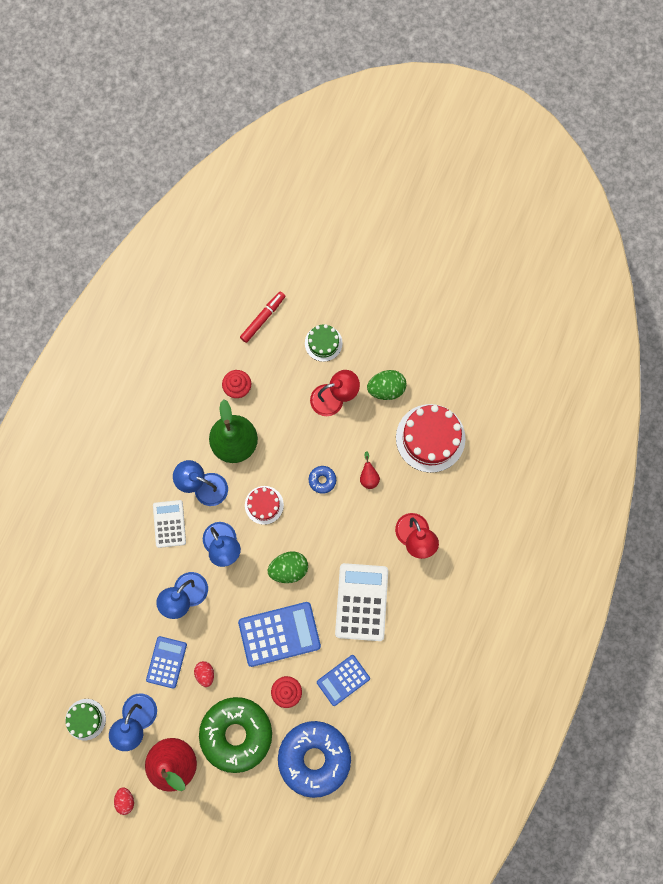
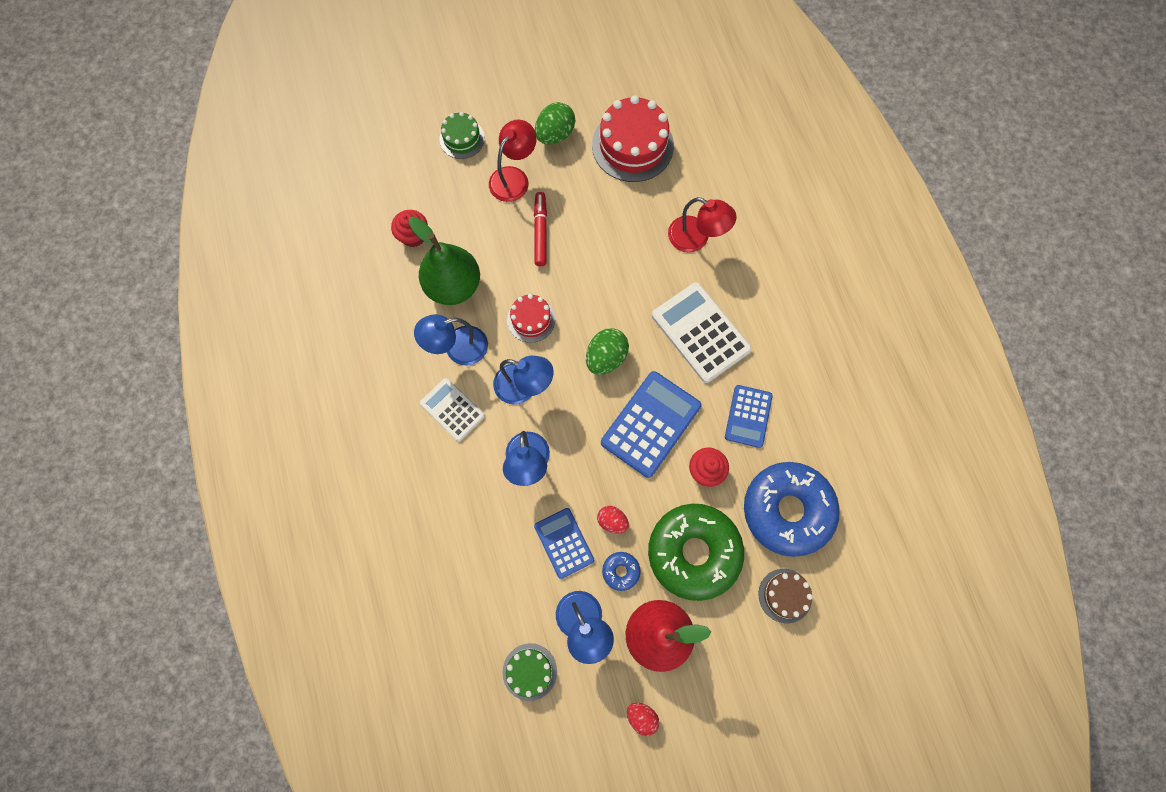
camera: 40 degrees left, 5 degrees down
red marker [240,291,285,343] -> red marker moved to [534,192,547,266]
blue donut [309,466,336,494] -> blue donut moved to [602,552,641,591]
red pear [360,451,380,489] -> none
none -> brown cake [759,569,813,623]

